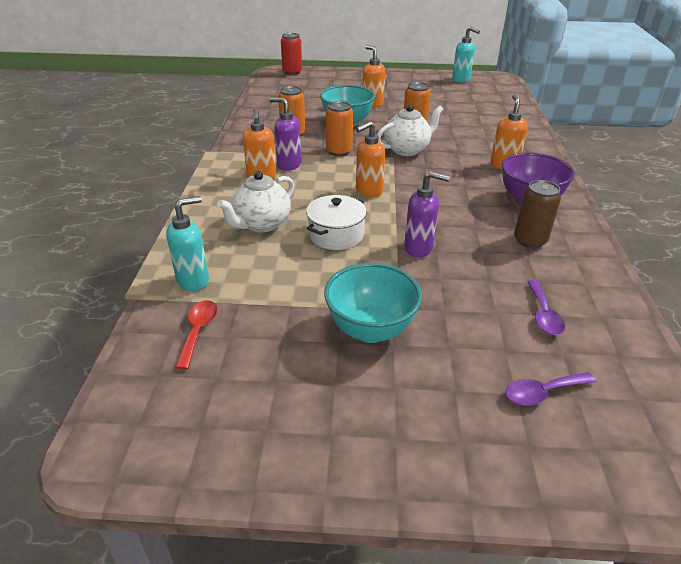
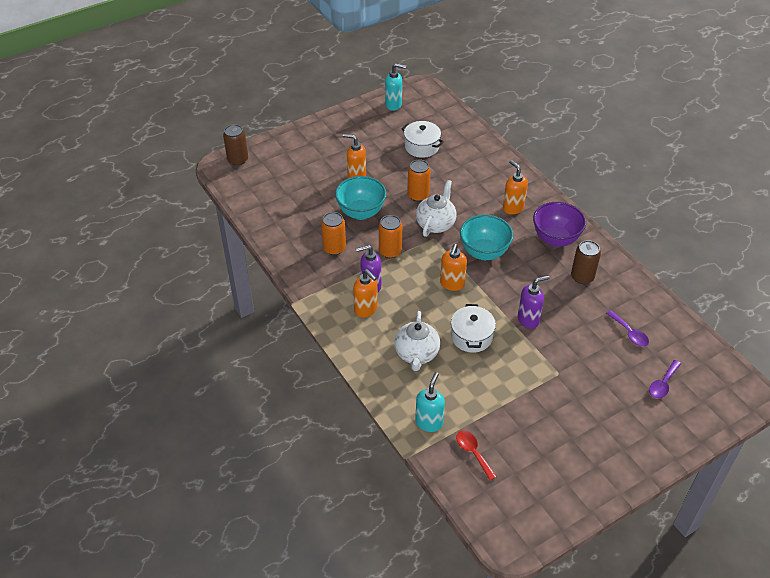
camera: 35 degrees left, 10 degrees up
red can [281,33,302,75] -> brown can [223,124,248,165]
turquoise bowl [324,263,422,343] -> turquoise bowl moved to [460,215,514,260]
none -> white pot [401,121,444,158]

